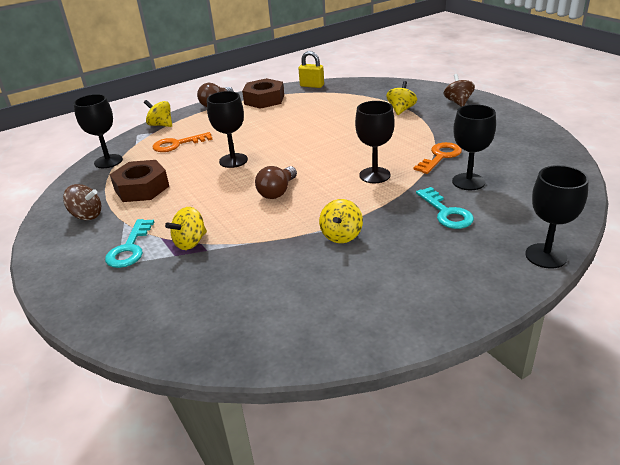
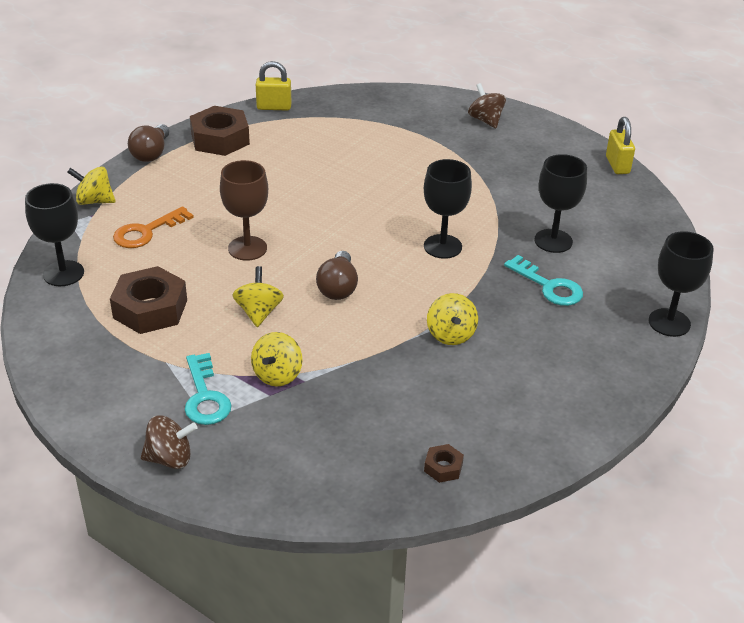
camera: 25 degrees left, 5 degrees up
brown spinning top [63,184,101,220] -> brown spinning top moved to [141,415,197,469]
black goblet [207,91,248,168] -> brown goblet [220,160,268,261]
yellow spinning top [386,81,417,115] -> yellow spinning top moved to [232,266,284,327]
orange key [413,142,462,174] -> none
none -> brown nut [424,444,464,483]
none -> yellow padlock [606,117,635,174]

